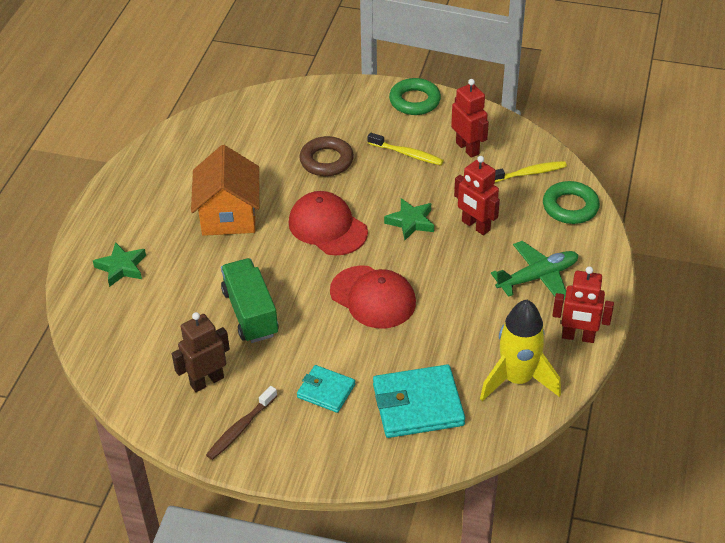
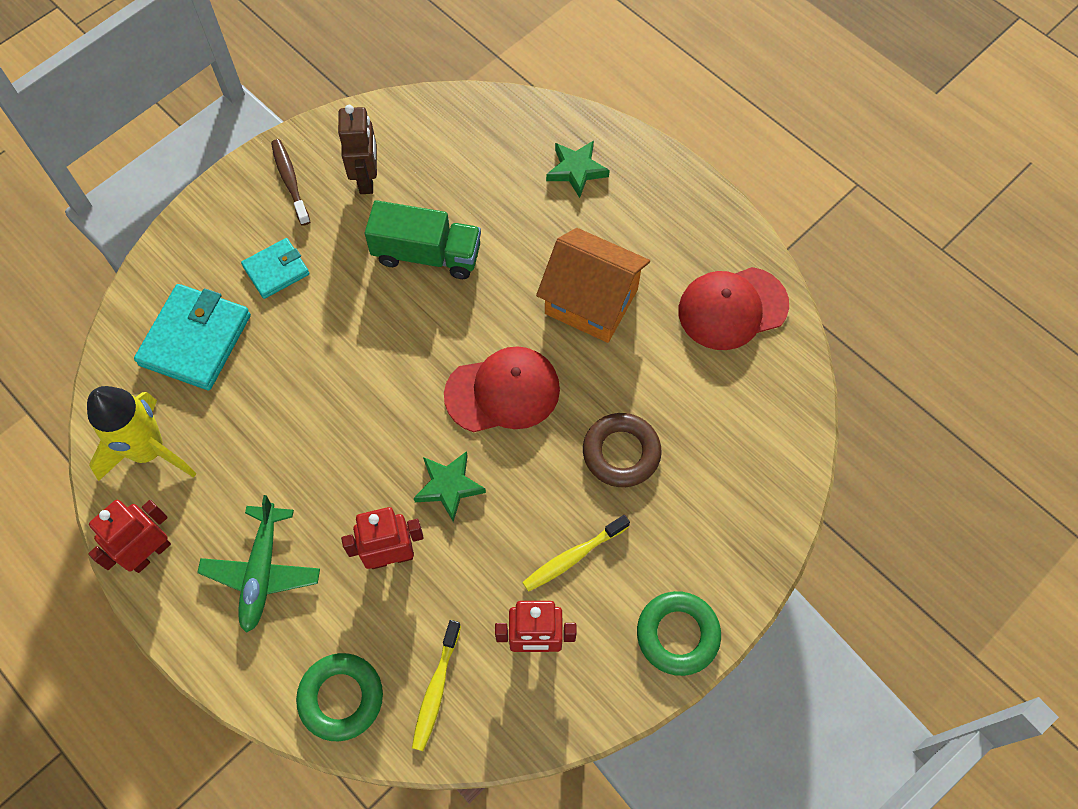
camera: 120 degrees right, 20 degrees up
red cap [330,265,416,328] -> red cap moved to [678,267,789,350]

